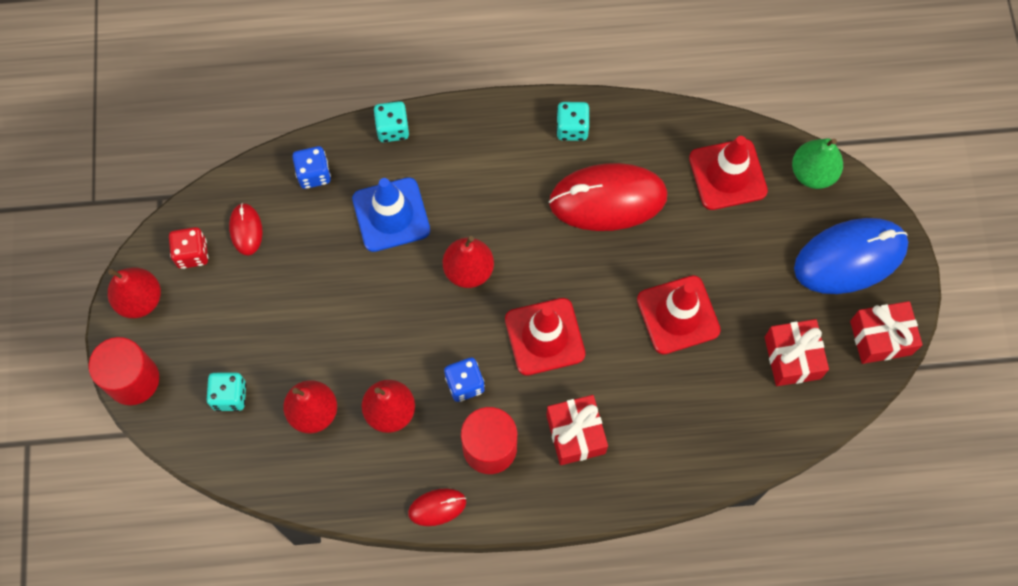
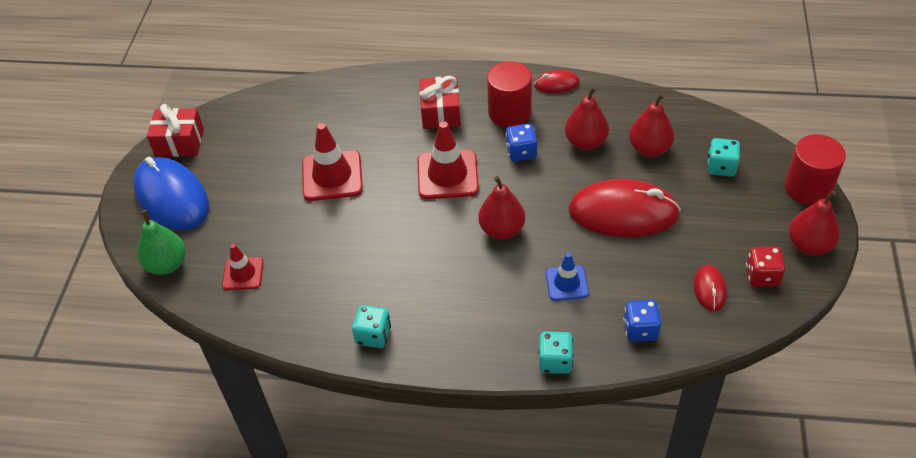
camera: 165 degrees left, 20 degrees down
blue traffic cone [352,177,430,252] -> blue traffic cone [546,253,589,301], size x0.60
red mouse [549,163,668,231] -> red mouse moved to [568,179,681,237]
red traffic cone [689,136,768,210] -> red traffic cone [222,244,263,290], size x0.60
red gift [765,319,829,386] -> none
blue mouse [794,218,908,294] -> blue mouse turned 60 degrees clockwise [133,157,209,231]

